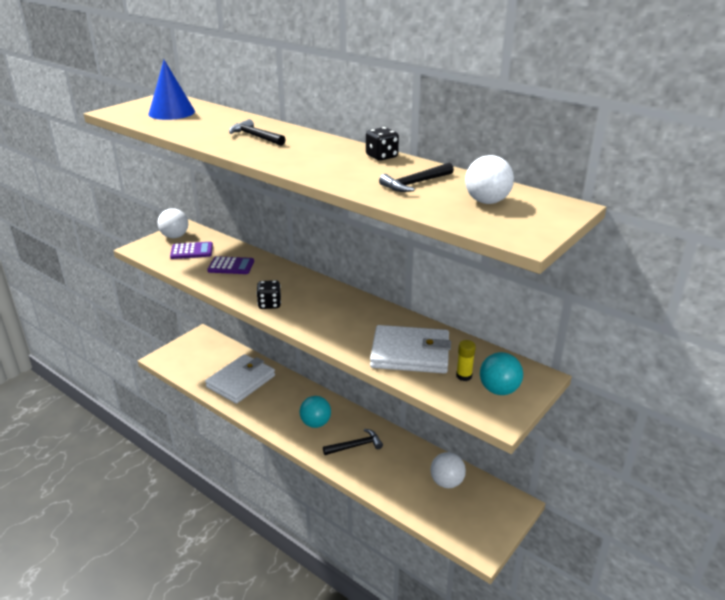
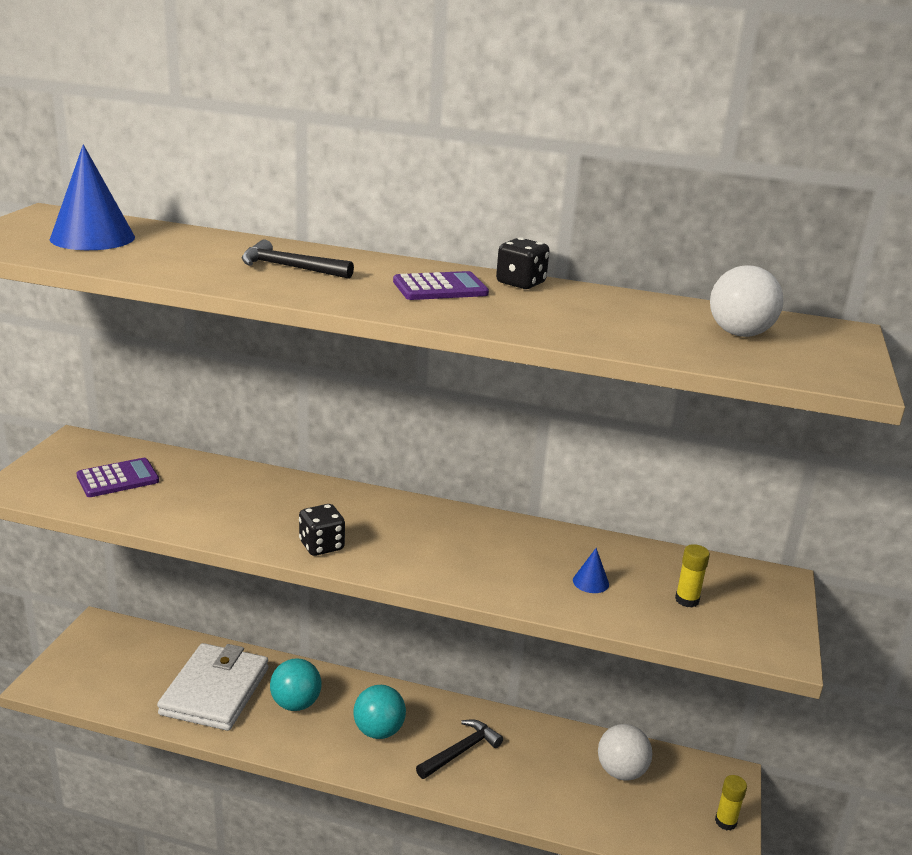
camera: 25 degrees left, 5 degrees down
white ball [157,208,188,238] -> none
purple calculator [207,256,254,274] -> purple calculator moved to [393,271,489,300]
white wallet [370,325,451,374] -> blue cone [573,548,609,593]
black hammer [379,163,454,192] -> none
turquoise ball [480,352,523,395] -> turquoise ball moved to [270,659,322,711]
none -> yellow glue stick [715,775,747,831]

